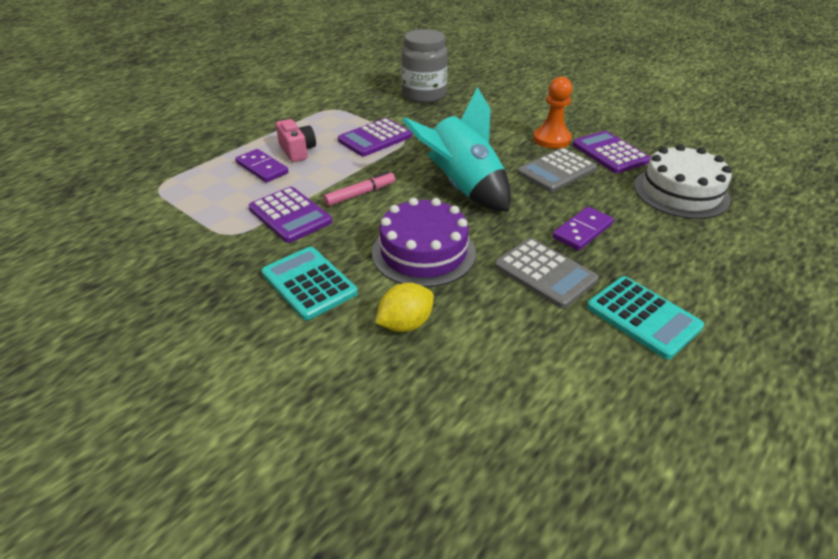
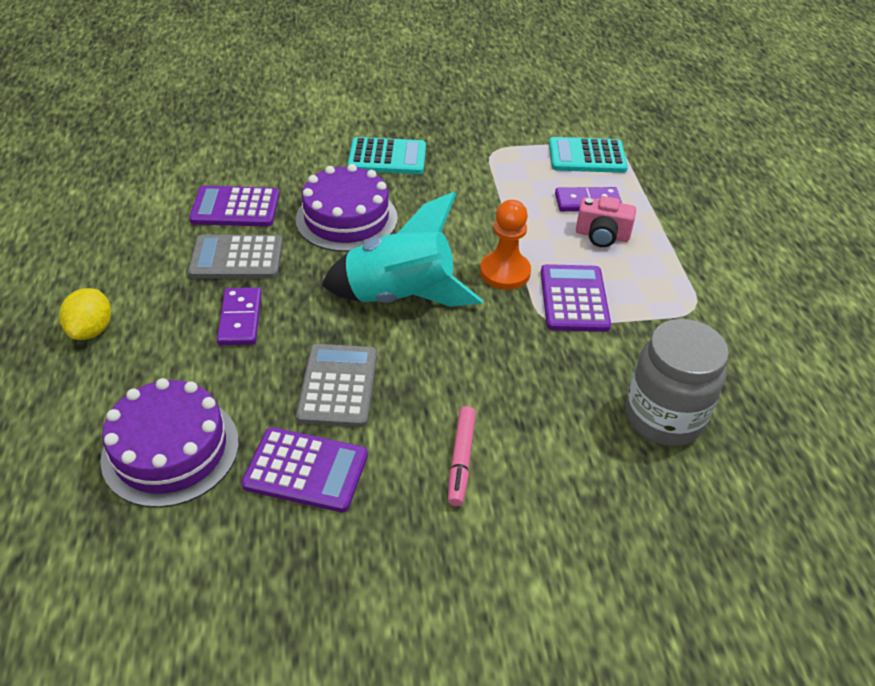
camera: 130 degrees right, 5 degrees up
purple calculator [248,187,332,243] -> purple calculator moved to [189,186,280,227]
pink marker [324,171,395,206] -> pink marker moved to [448,406,476,506]
yellow lemon [375,283,434,332] -> yellow lemon moved to [59,288,111,340]
orange pawn [533,77,572,149] -> orange pawn moved to [480,200,531,290]
turquoise calculator [587,276,704,359] -> turquoise calculator moved to [549,137,628,173]
white cake [634,144,732,219] -> purple cake [100,378,239,508]

